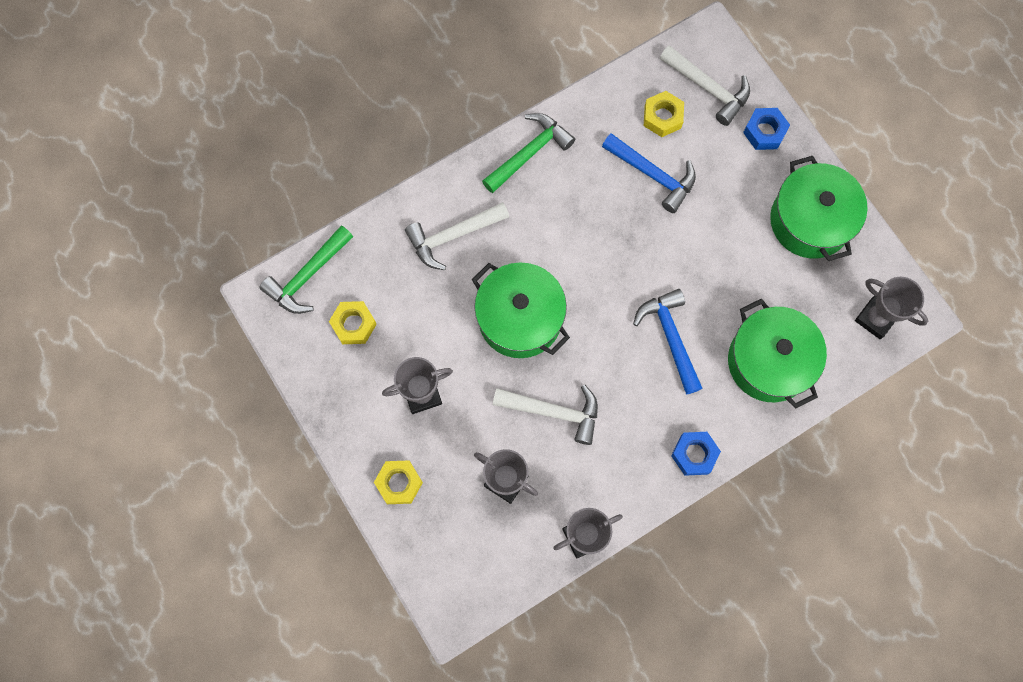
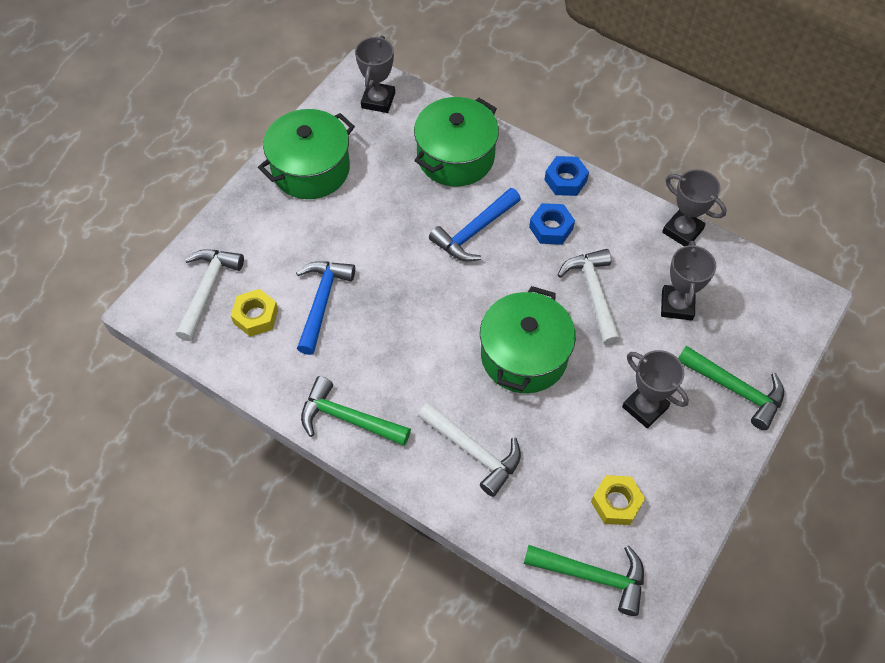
camera: 115 degrees left, 15 degrees down
yellow nut [374,460,423,504] -> green hammer [678,346,784,430]
blue nut [743,108,790,150] -> blue nut moved to [529,203,575,245]

